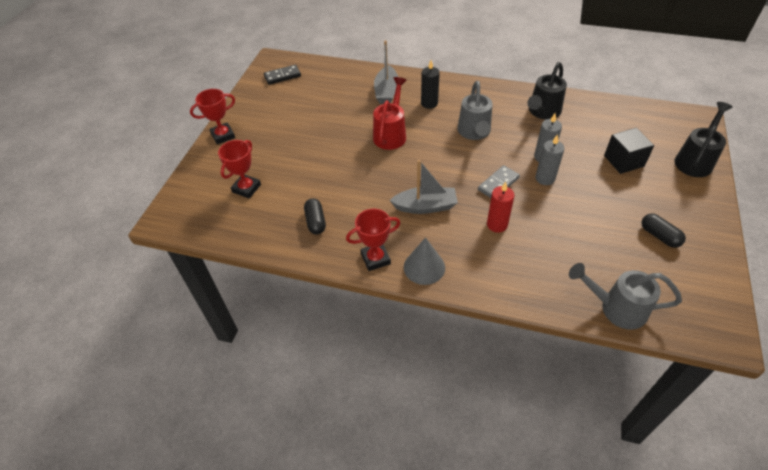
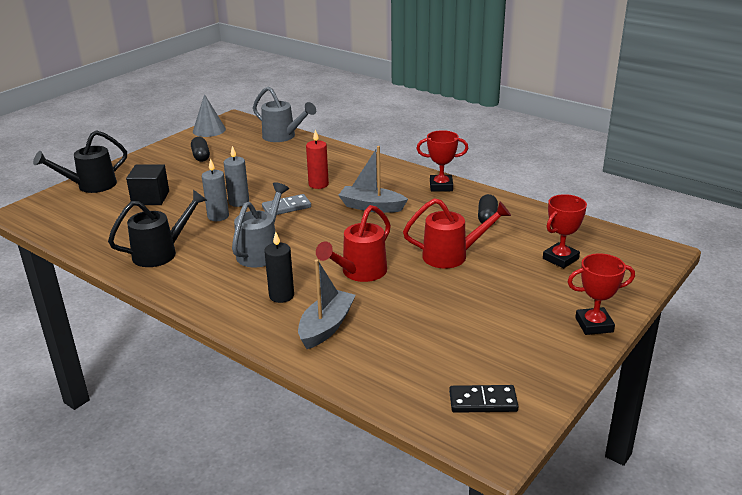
camera: 160 degrees left, 20 degrees down
grey cone [404,237,445,285] -> grey cone moved to [193,94,226,137]
none -> red watering can [403,198,511,268]

